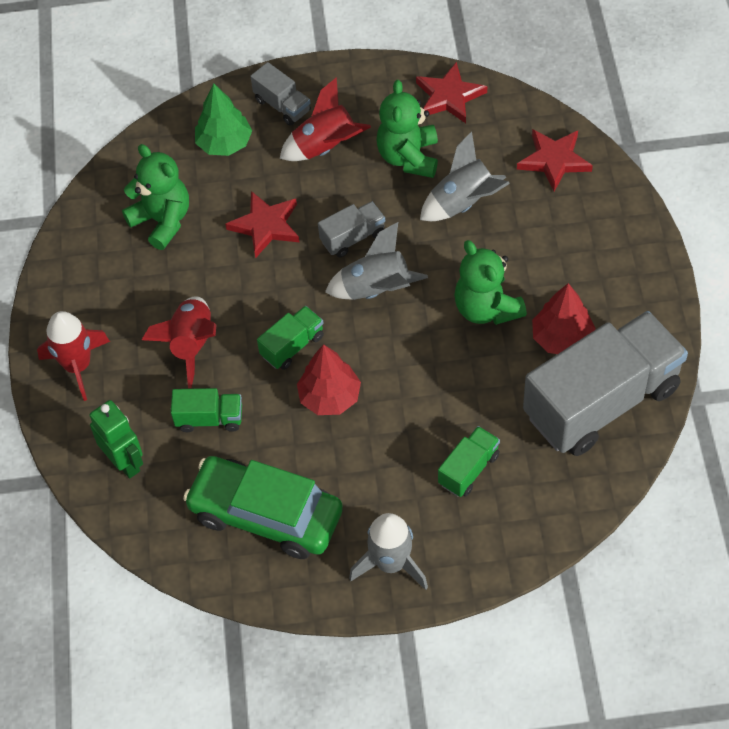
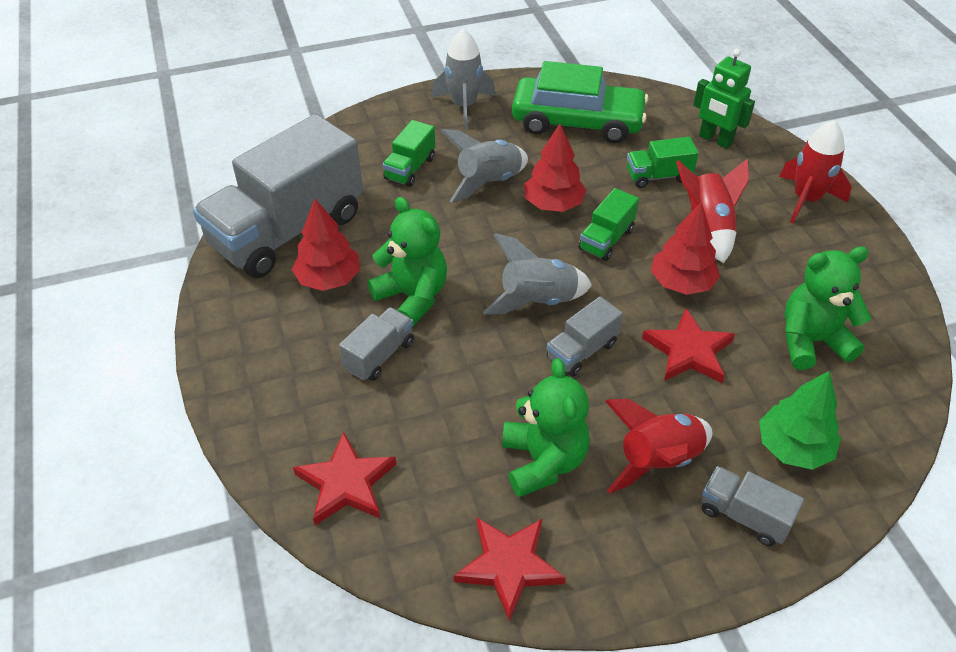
camera: 165 degrees right, 10 degrees down
green teddy bear [122,144,189,250] -> green teddy bear turned 135 degrees clockwise [785,246,871,370]
grey rocket [420,131,510,221] -> grey rocket moved to [441,129,528,203]
none -> grey truck [339,307,414,381]
none -> red tree [651,202,720,295]

